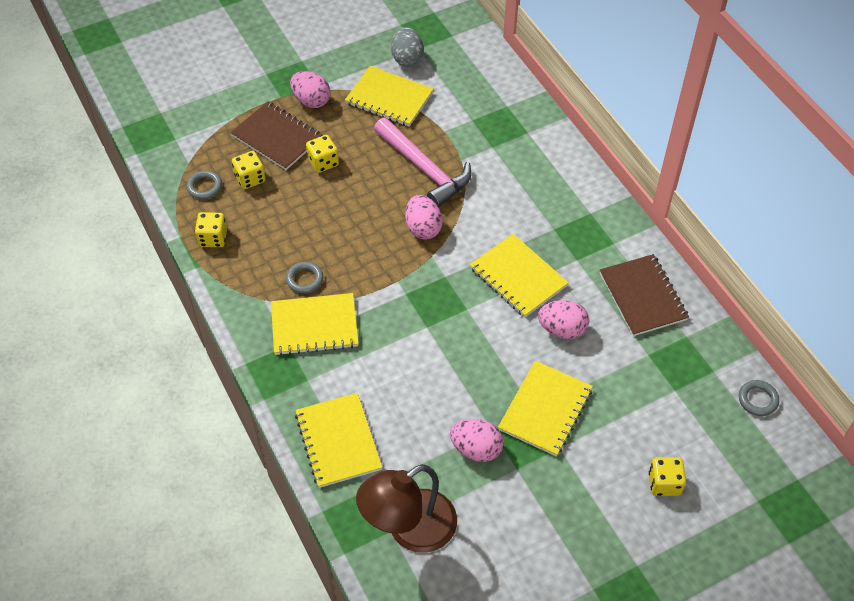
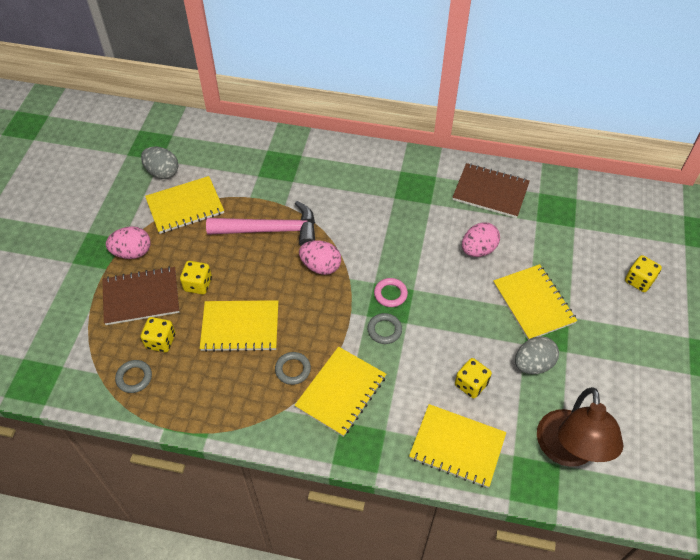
camera: 50 degrees left, 0 degrees up
yellow dice [195,212,227,247] -> yellow dice moved to [455,358,492,399]
pink egg [450,419,504,462] -> grey egg [515,336,559,374]
yellow notebook [470,234,569,317] -> yellow notebook moved to [200,300,278,352]
grey ring [739,380,779,416] -> grey ring moved to [367,313,402,344]
none -> pink ring [374,278,408,307]

